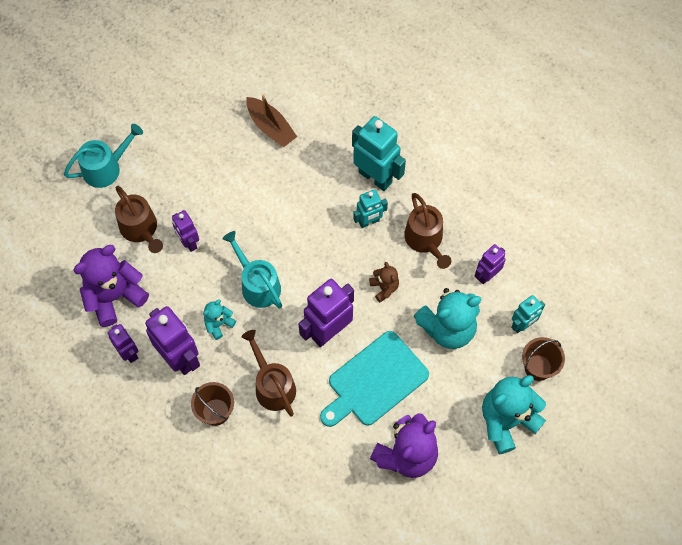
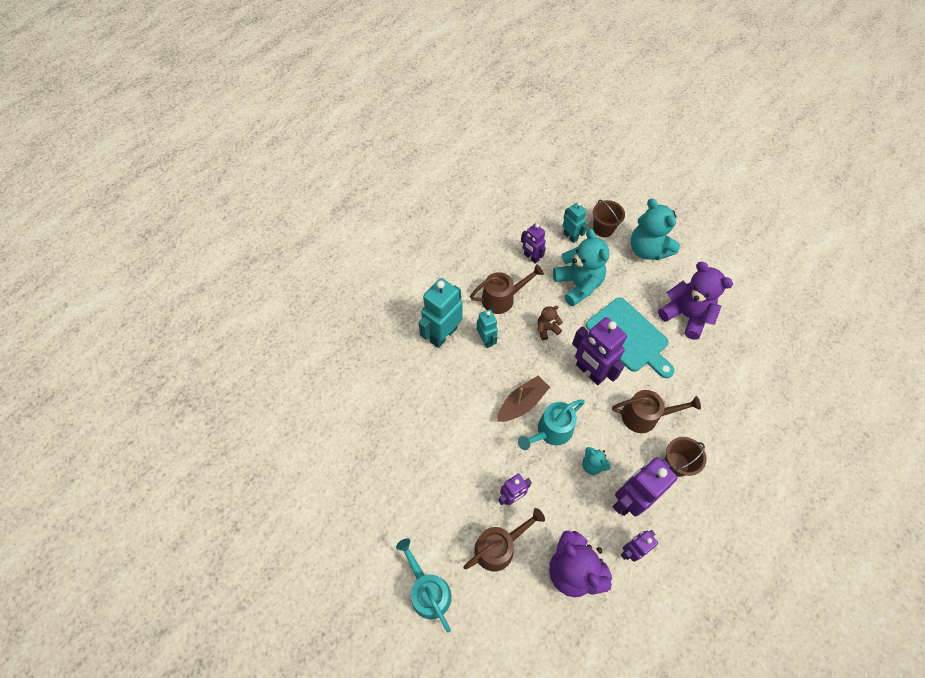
camera: 90 degrees left, 5 degrees down
brown watering can [241,330,296,417] -> brown watering can turned 150 degrees counterclockwise [612,390,701,433]
brown boat [246,95,297,147] -> brown boat moved to [497,375,550,422]

